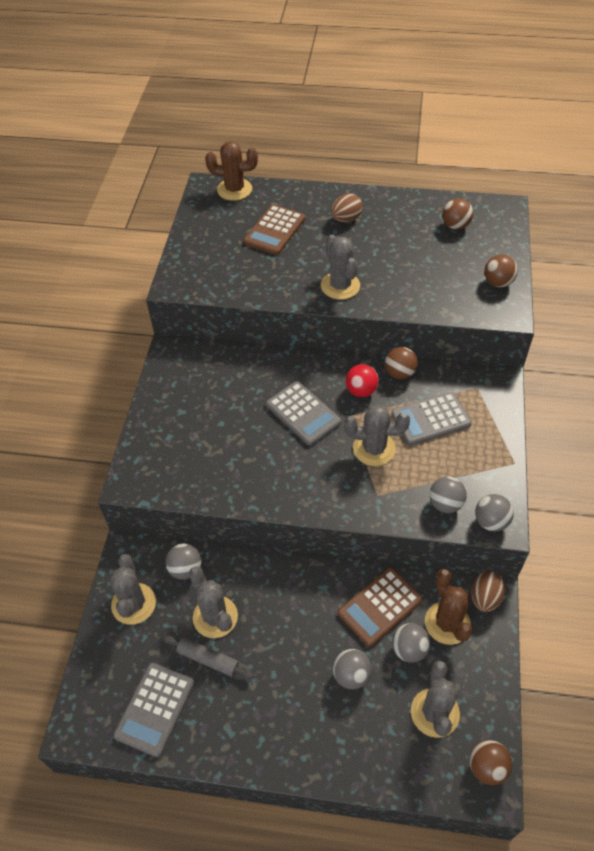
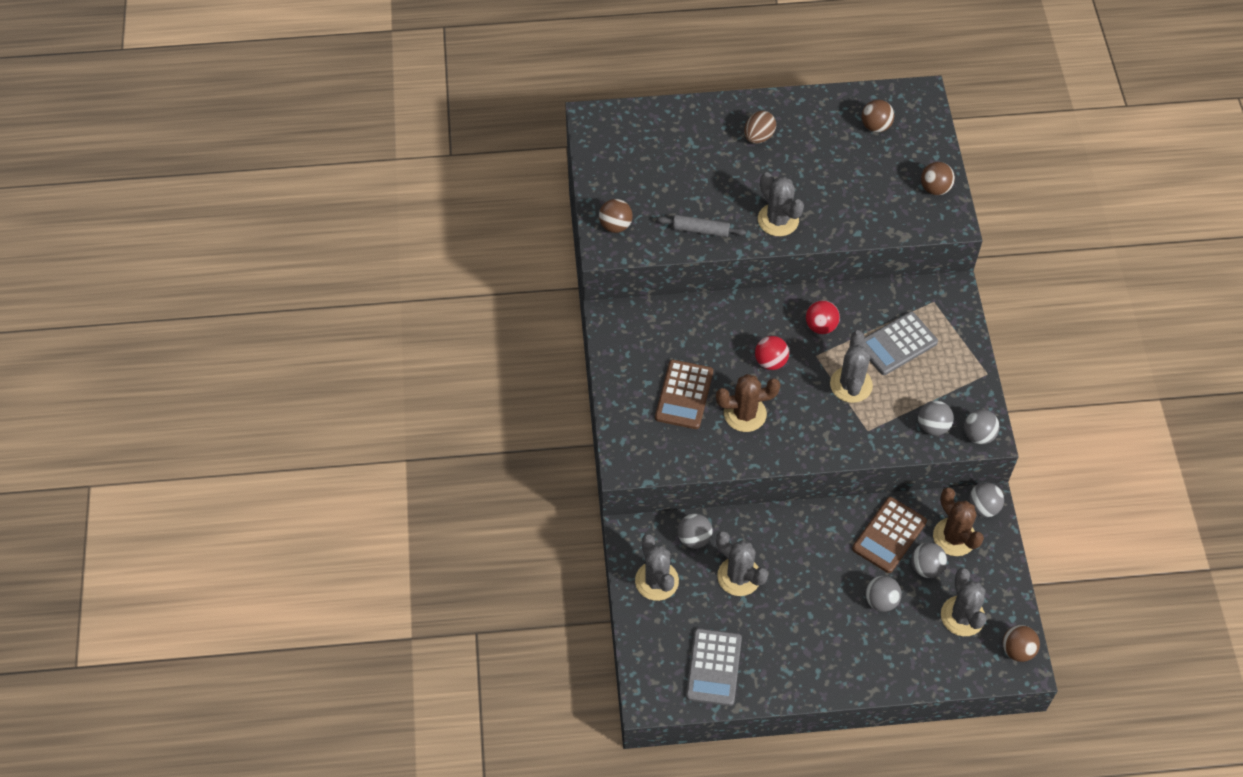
camera: 15 degrees left, 5 degrees up
grey rolling pin [162,635,254,679] -> grey rolling pin moved to [656,215,746,237]
brown cactus [205,141,258,201] -> brown cactus moved to [716,374,780,432]
brown calculator [244,204,305,255] -> brown calculator moved to [655,360,713,429]
grey calculator [266,381,341,446] -> red ball [755,336,789,370]
grey cactus [344,405,410,466] -> grey cactus turned 75 degrees counterclockwise [830,330,873,403]
brown ball [385,347,418,379] -> brown ball moved to [599,199,633,233]
brown egg [471,571,506,612] -> grey ball [969,482,1004,517]

